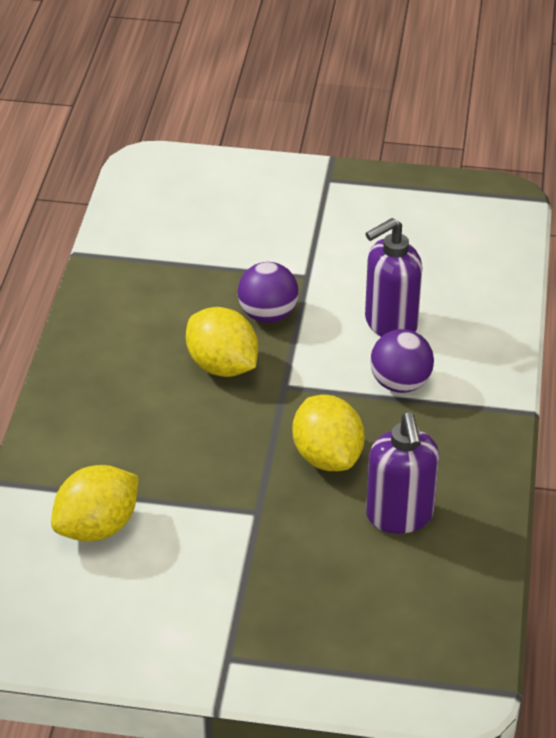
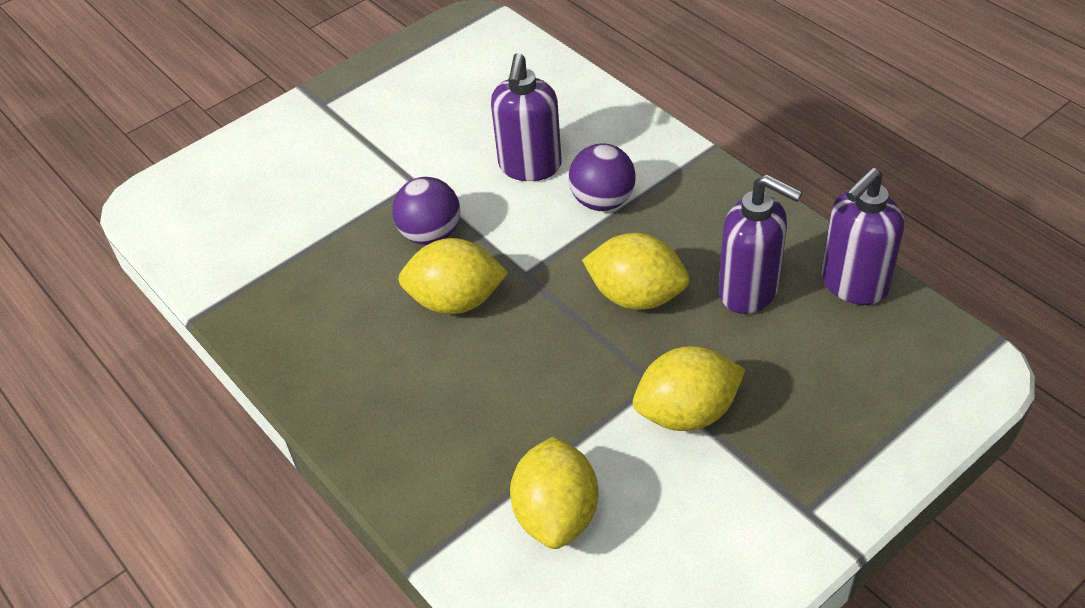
camera: 45 degrees left, 5 degrees up
none -> yellow lemon [633,346,745,431]
none -> purple soap dispenser [821,168,904,305]

